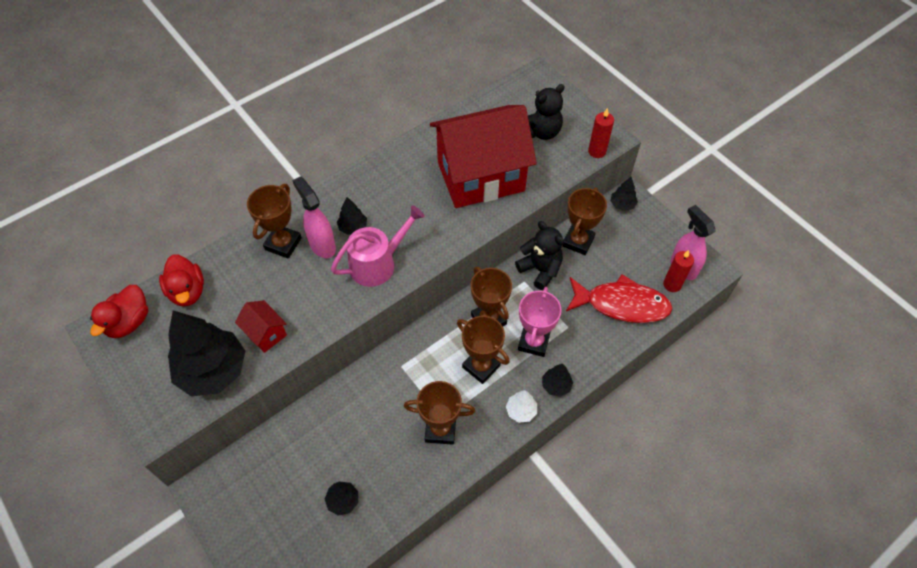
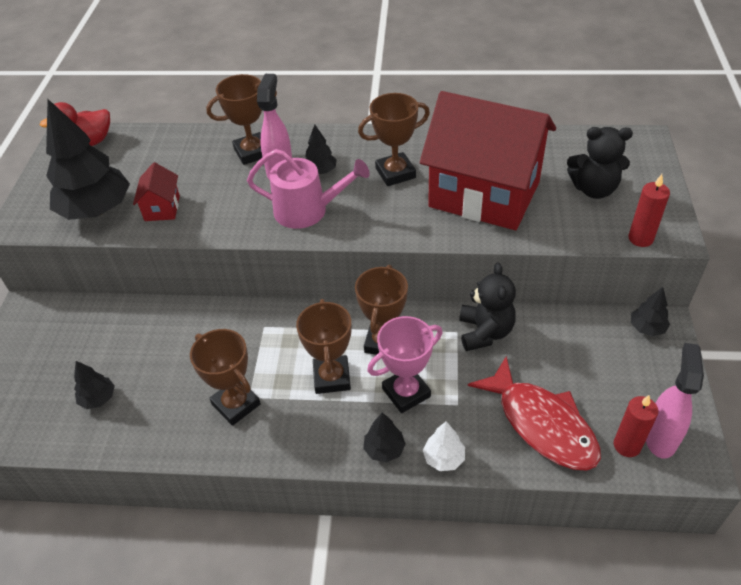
camera: 45 degrees right, 10 degrees down
red duck [159,254,204,307] -> none
white tree [506,390,537,423] -> white tree moved to [423,421,465,471]
brown trophy [562,187,607,255] -> brown trophy moved to [358,93,430,186]

